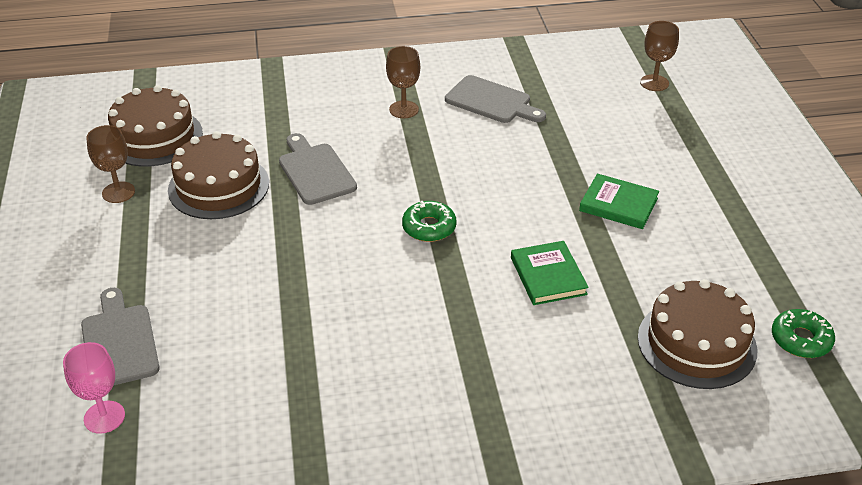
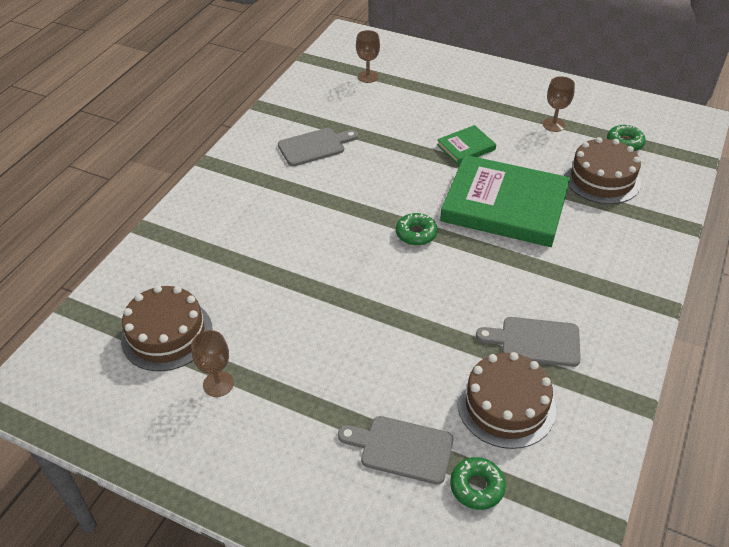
camera: 55 degrees left, 5 degrees up
pink goblet [63,342,125,434] -> green donut [450,457,506,510]
brown cake [168,131,269,219] -> brown cake moved to [457,352,556,449]
grey cutting board [279,133,357,205] -> grey cutting board moved to [476,317,581,367]
brown goblet [386,46,420,118] -> brown goblet moved to [543,76,575,132]
green book [511,241,589,305] -> green book [440,155,570,247], size x2.21

